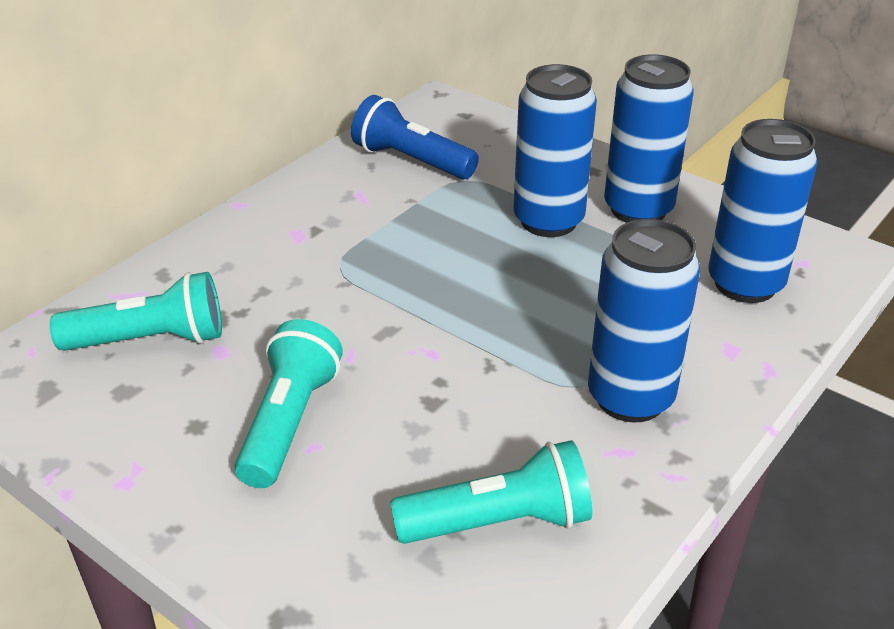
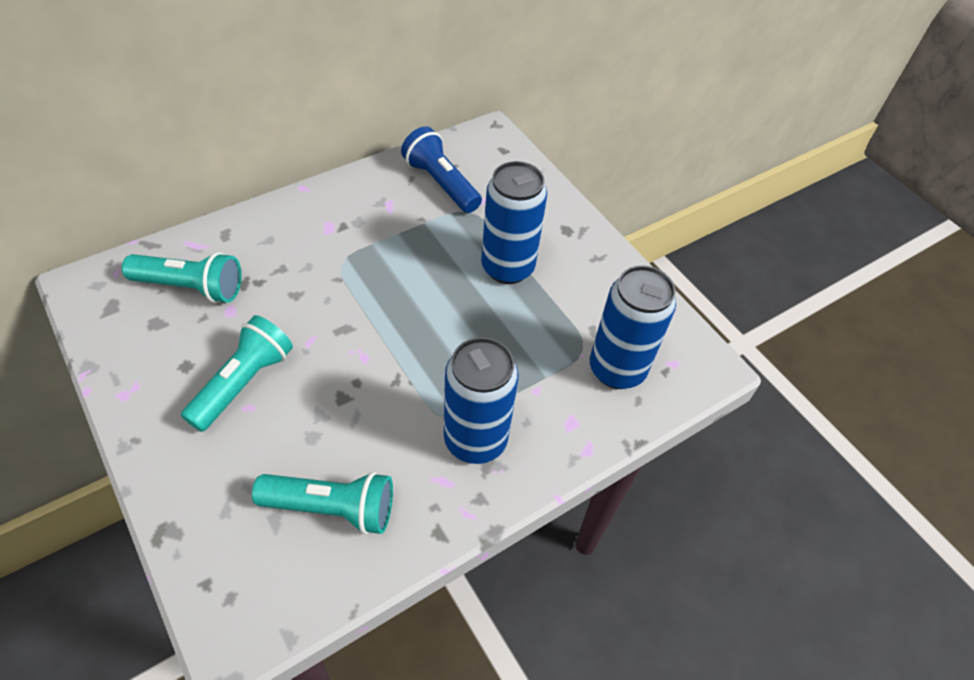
camera: 15 degrees right, 15 degrees up
blue can [604,54,694,223] -> none

